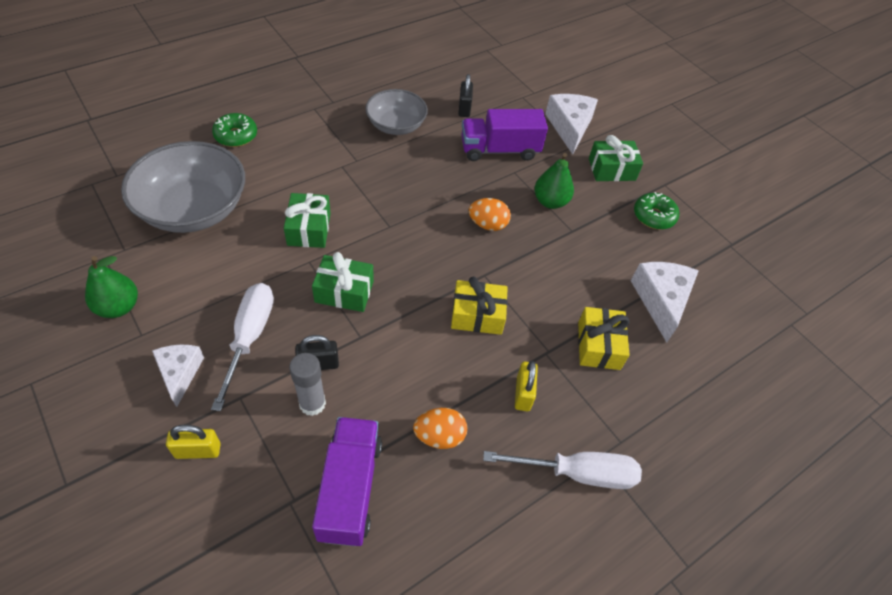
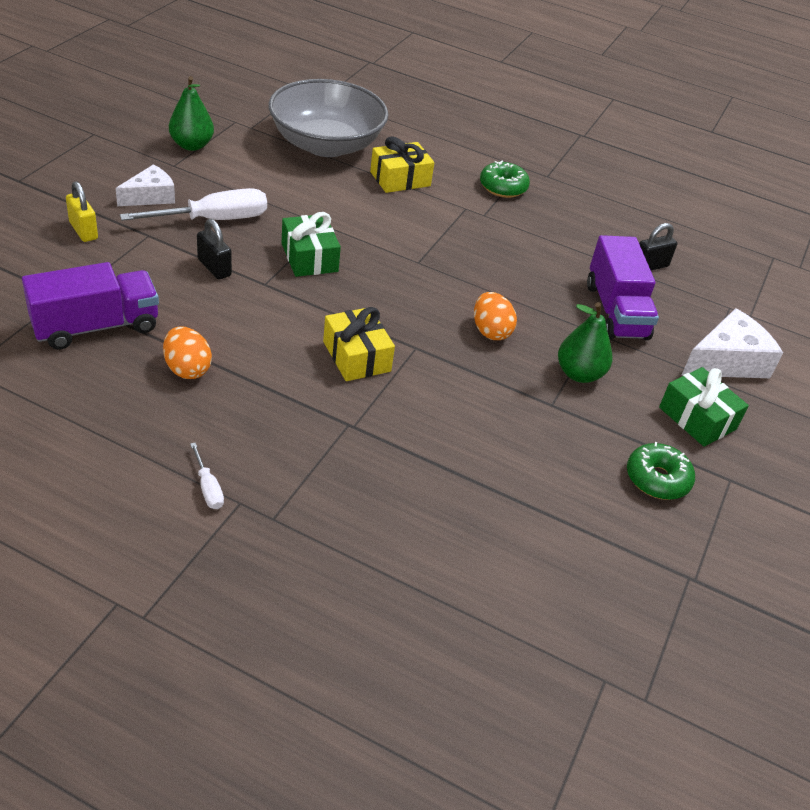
camera: 60 degrees right, 10 degrees down
green donut [212,113,257,147] -> green donut moved to [480,161,530,198]
green gift [284,193,331,248] -> none
grey glue stick [289,353,326,416] -> none
grey bowl [365,89,428,135] -> none
purple truck [461,109,548,161] -> purple truck turned 150 degrees counterclockwise [587,235,659,340]
white screwdriver [483,451,642,489] -> white screwdriver [190,443,224,509], size x0.46
yellow padlock [515,361,538,411] -> none
yellow gift [578,307,630,370] -> yellow gift moved to [370,136,434,193]
white cheese [631,262,699,342] -> none

